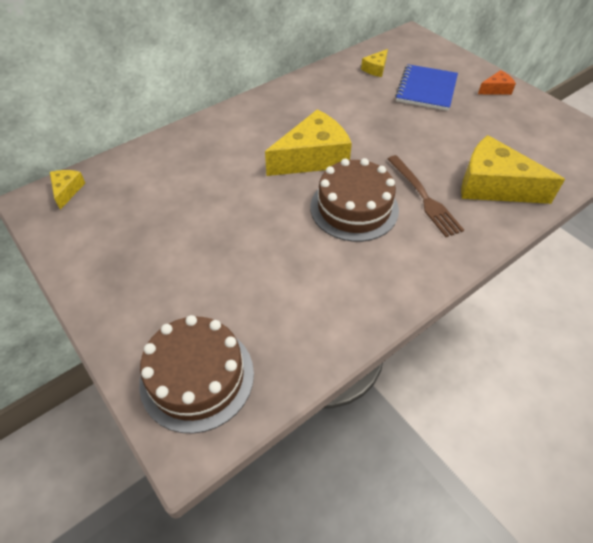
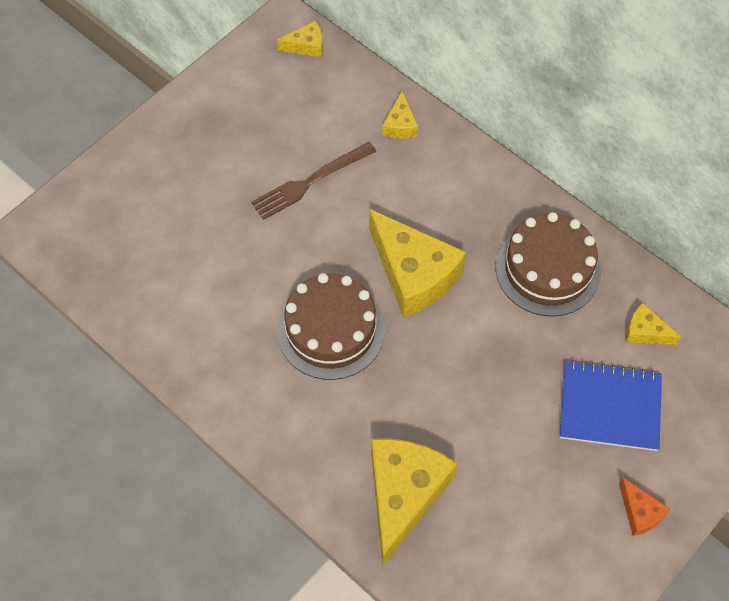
camera: 80 degrees right, 10 degrees up
brown cake [139,315,254,434] -> brown cake moved to [496,212,601,317]
brown fork [388,155,464,237] -> brown fork moved to [251,142,377,220]
none -> yellow cheese [382,91,418,139]

